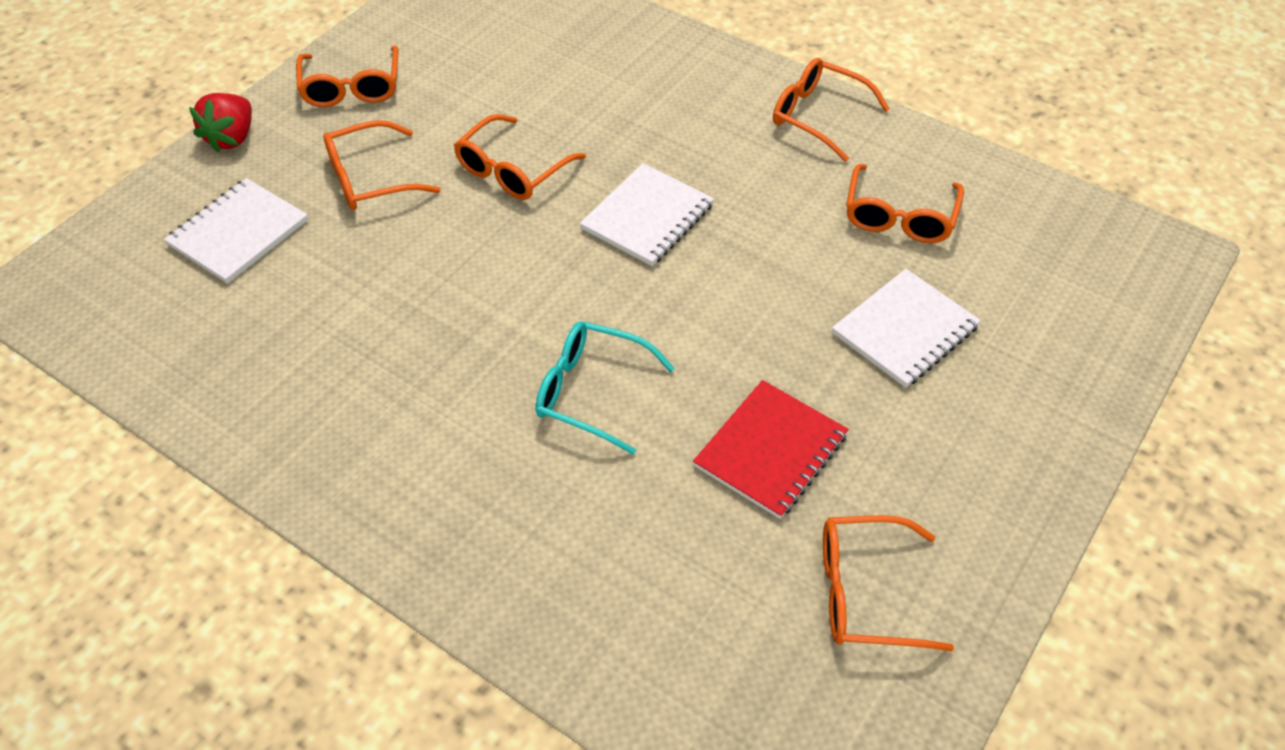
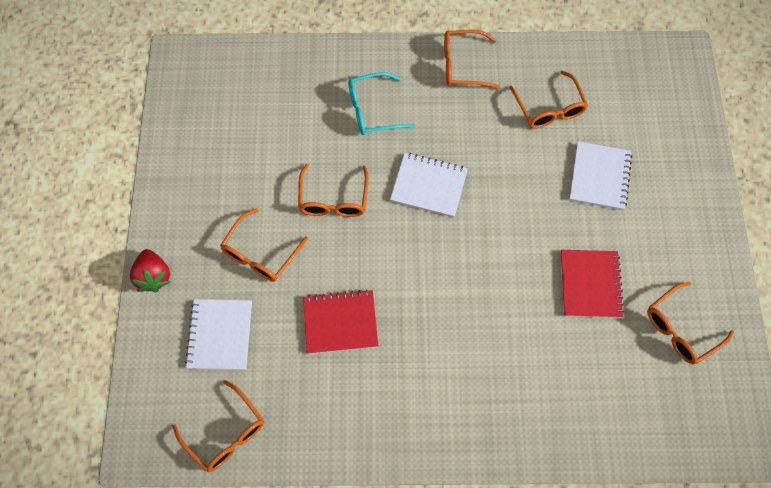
camera: 35 degrees left, 15 degrees up
orange glasses [296,46,398,107] -> orange glasses moved to [173,380,264,472]
turquoise glasses [536,321,675,455] -> turquoise glasses moved to [348,72,415,135]
white notebook [580,163,714,266] -> white notebook turned 75 degrees counterclockwise [390,153,468,217]
none -> red notebook [303,289,378,354]

